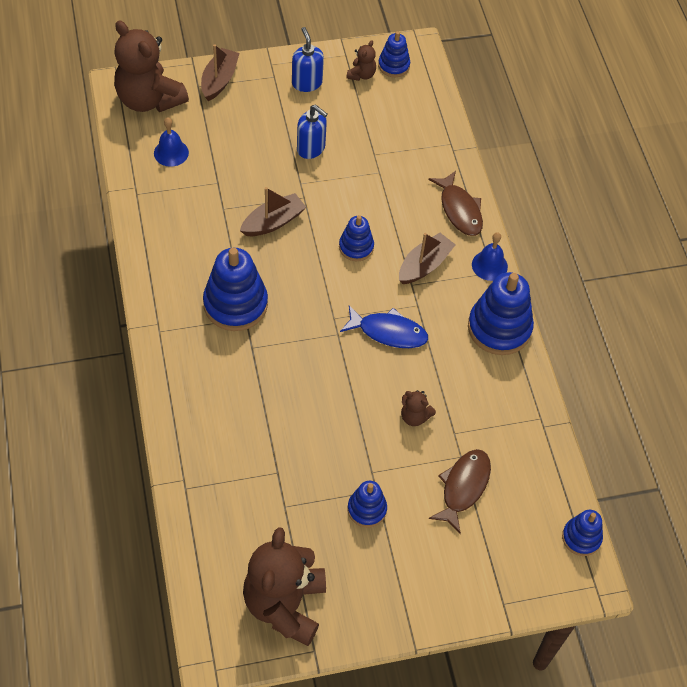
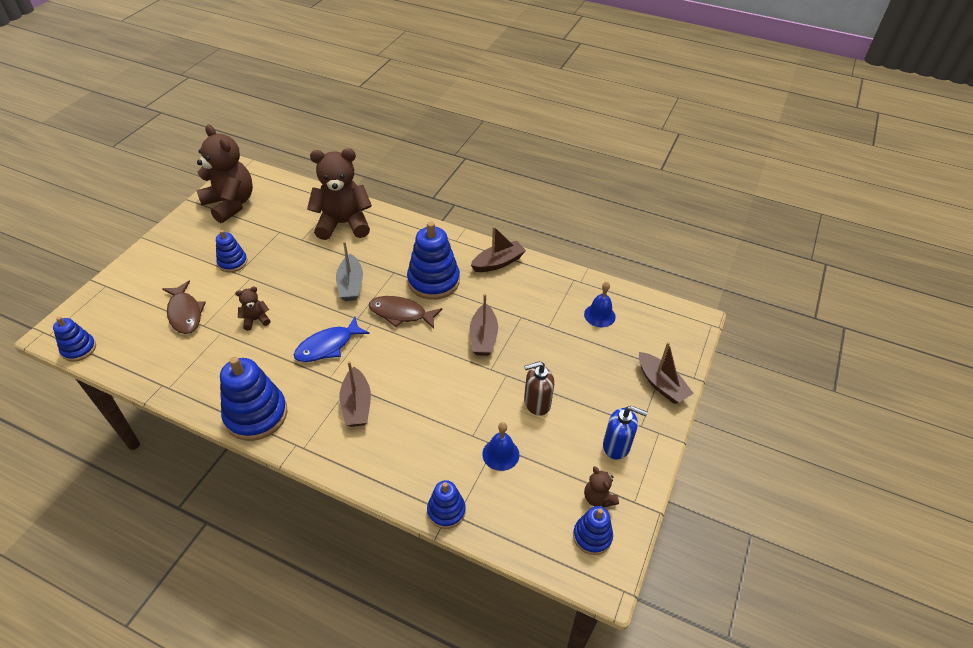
camera: 130 degrees right, 10 degrees down
brown teddy bear [114,20,189,112] -> brown teddy bear moved to [307,148,372,240]
blue soap dispenser [297,104,328,159] -> brown soap dispenser [524,361,554,416]
blue stacking toy [339,215,374,261] -> blue stacking toy moved to [427,480,466,529]
brown fish [428,171,483,236] -> brown fish moved to [369,296,442,329]
blue bell [472,233,508,281] -> blue bell moved to [482,422,519,471]
none -> grey boat [336,241,363,301]
none -> brown boat [471,226,526,272]

